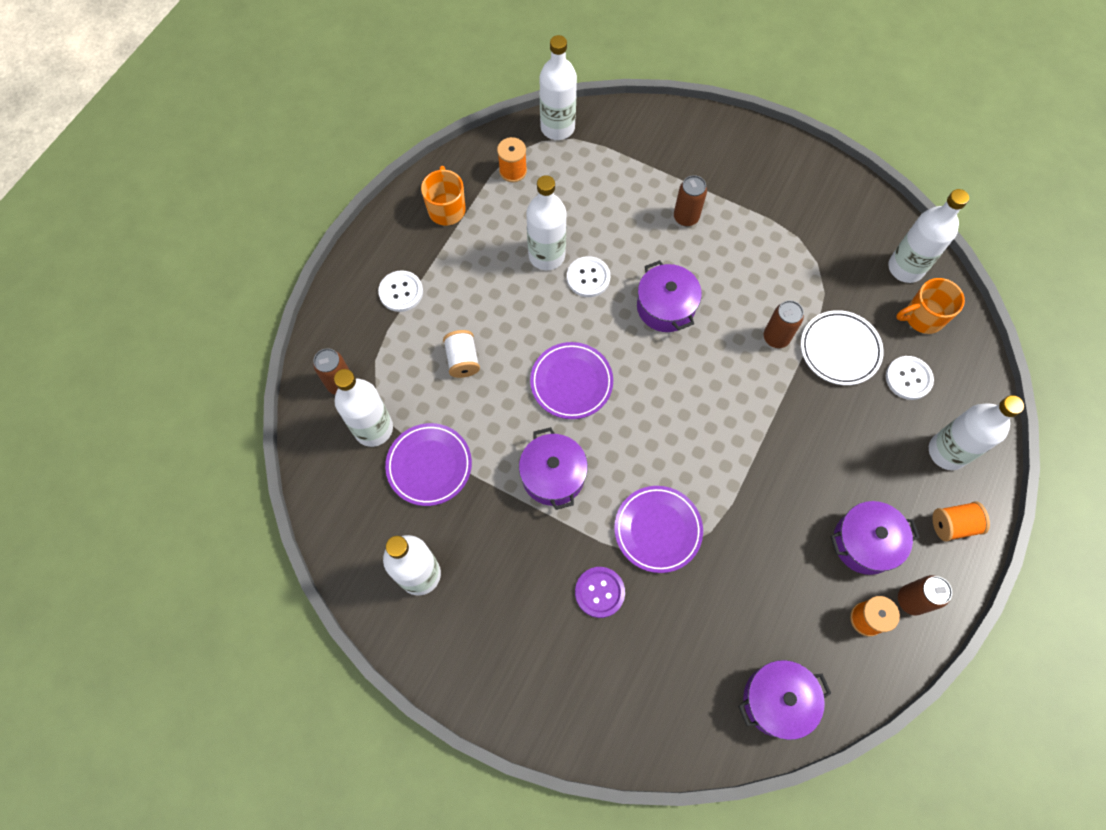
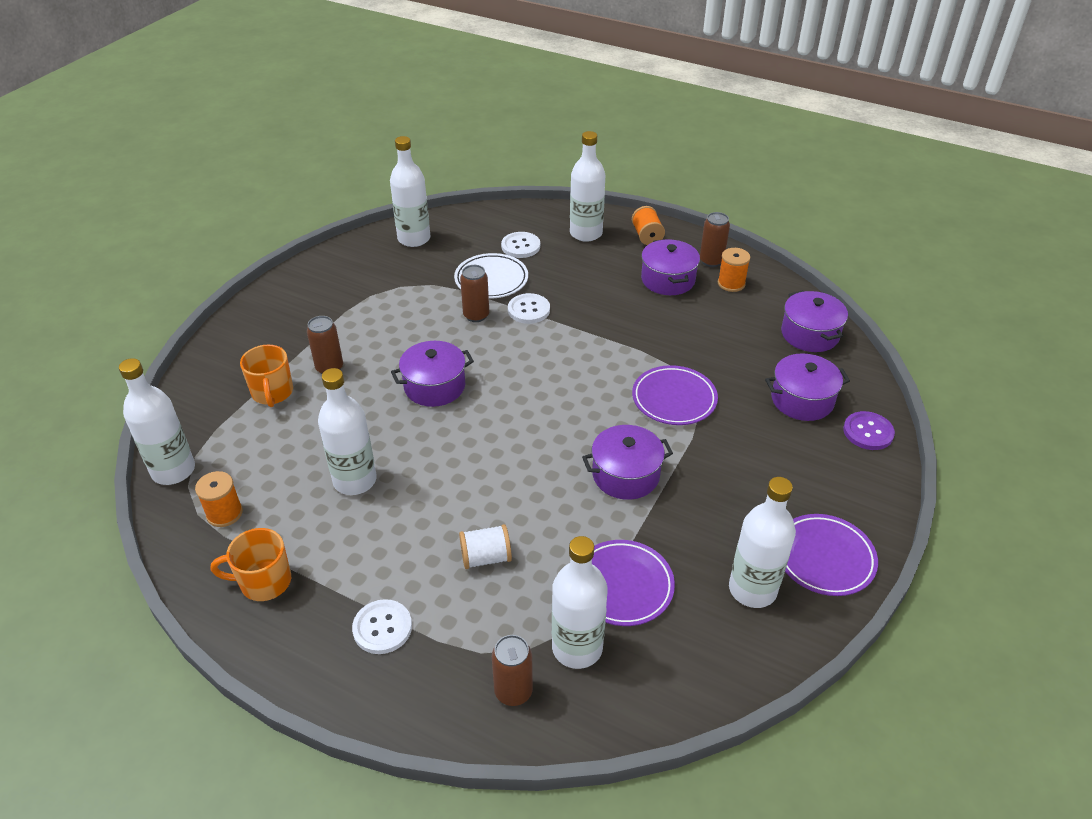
camera: 90 degrees left, 25 degrees down
purple plate [530,342,613,419] -> purple plate moved to [785,514,878,596]
white button [567,256,610,297] -> white button moved to [508,293,550,324]
purple button [575,567,625,618] -> purple button moved to [843,411,895,450]
orange mug [896,278,965,334] -> orange mug moved to [240,345,293,407]
none -> purple pot [765,353,850,421]

